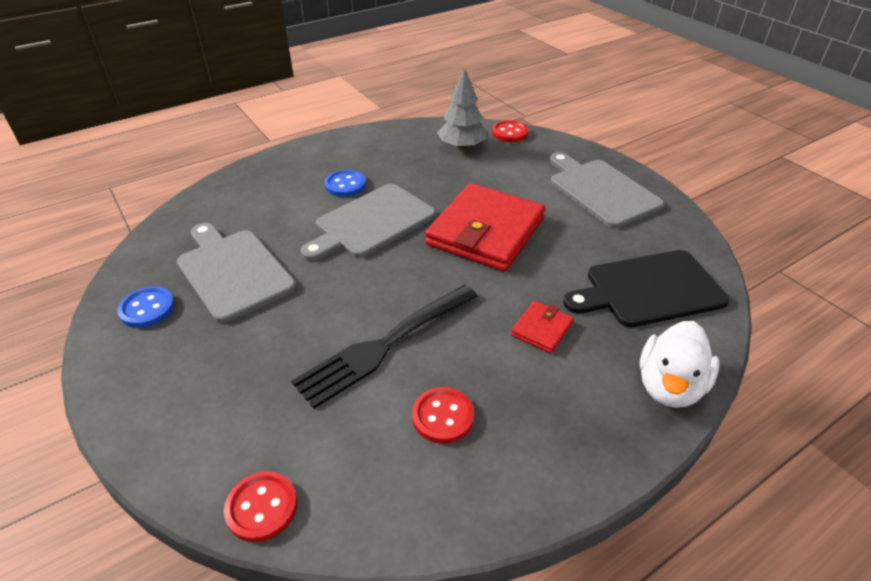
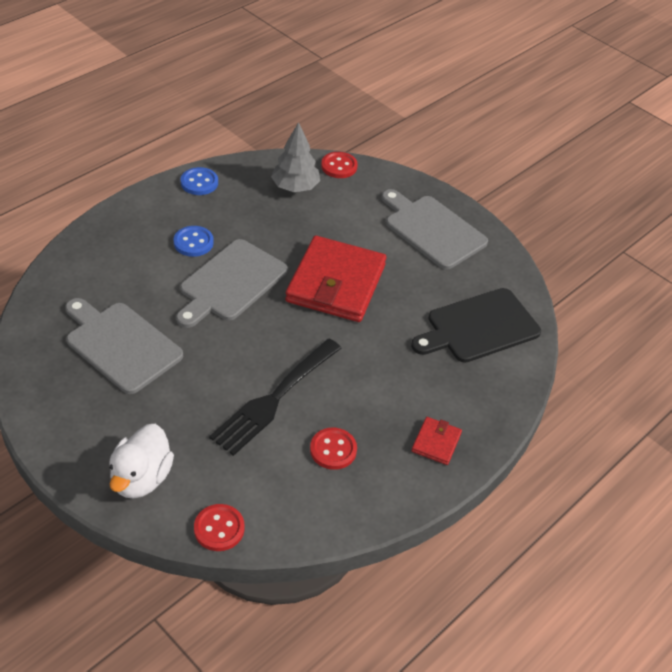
camera: 15 degrees left, 5 degrees up
blue button [117,286,175,328] -> blue button moved to [181,167,218,195]
red wallet [511,301,574,354] -> red wallet moved to [411,417,462,465]
white duck [640,321,720,408] -> white duck moved to [109,424,174,499]

